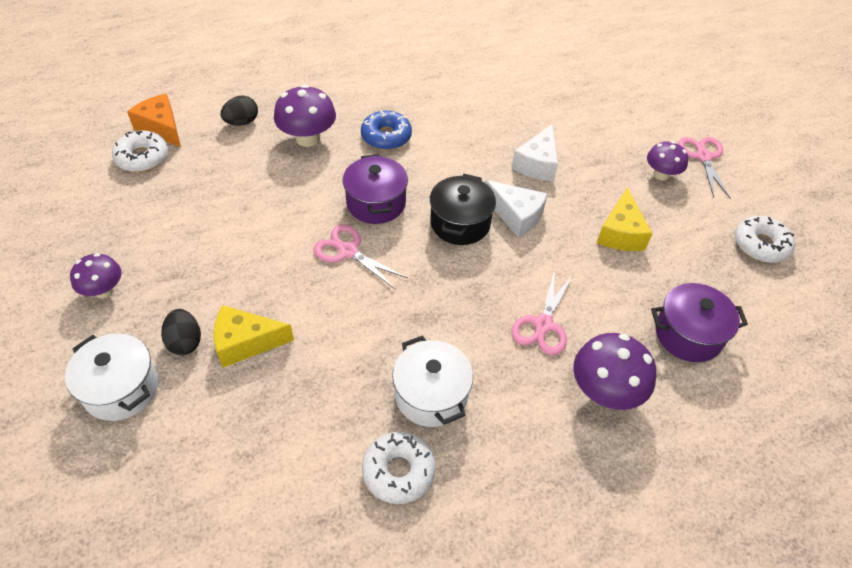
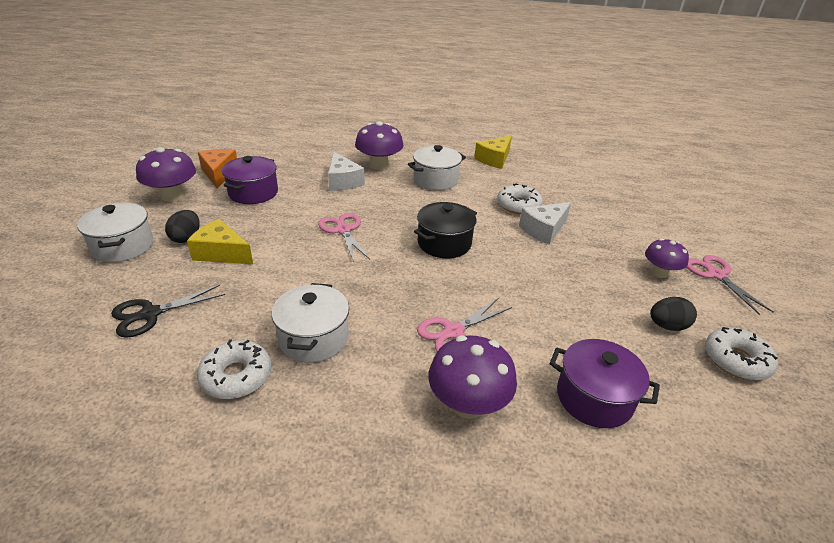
camera: 30 degrees right, 15 degrees down
purple mushroom [70,253,122,298] -> purple mushroom [136,147,196,202], size x1.55
white donut [112,131,168,172] -> white donut moved to [497,183,543,215]
orange cheese [127,94,181,147] -> orange cheese moved to [198,149,237,189]
black egg [221,96,258,126] -> black egg moved to [650,297,697,331]
purple pot [343,154,408,224] -> purple pot moved to [222,156,278,204]
blue donut [361,111,412,150] -> white pot [408,145,466,190]
white cheese [485,180,548,238] -> white cheese moved to [328,152,365,191]
yellow cheese [597,187,652,251] -> yellow cheese moved to [474,135,512,169]
pink scissors [678,137,731,199] -> pink scissors turned 45 degrees counterclockwise [686,255,773,315]
none -> black scissors [111,285,225,338]

